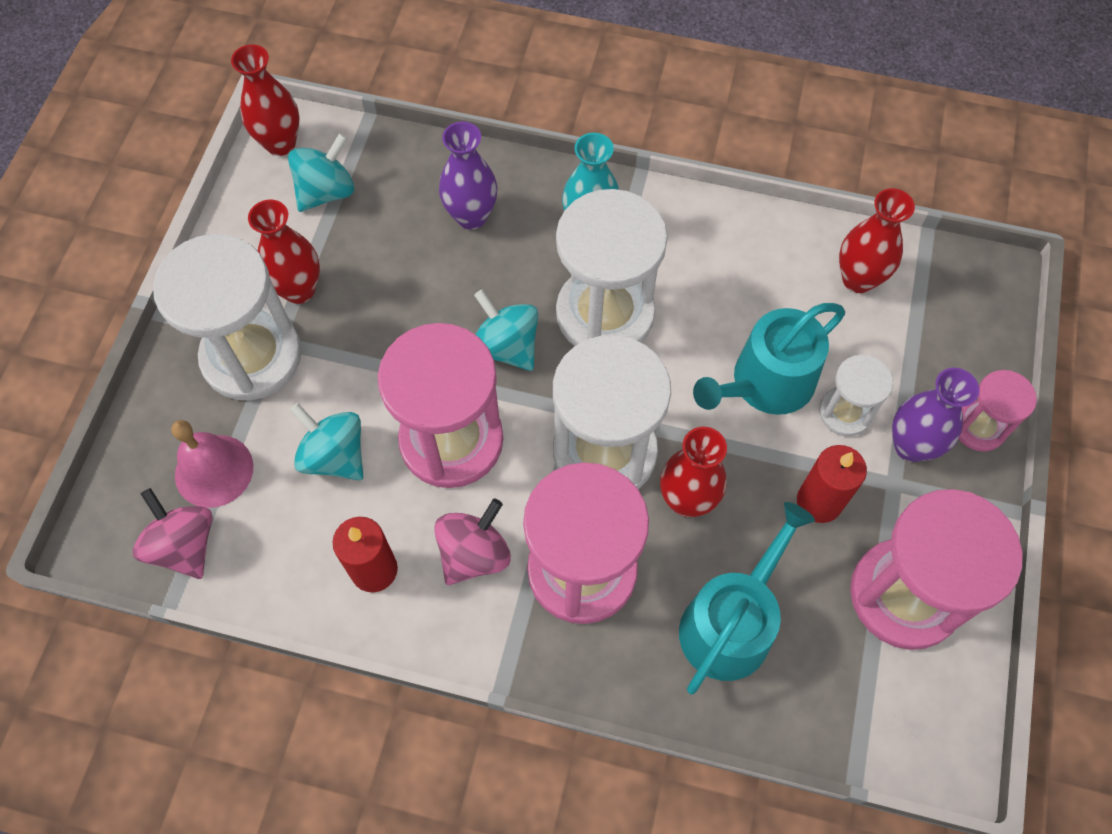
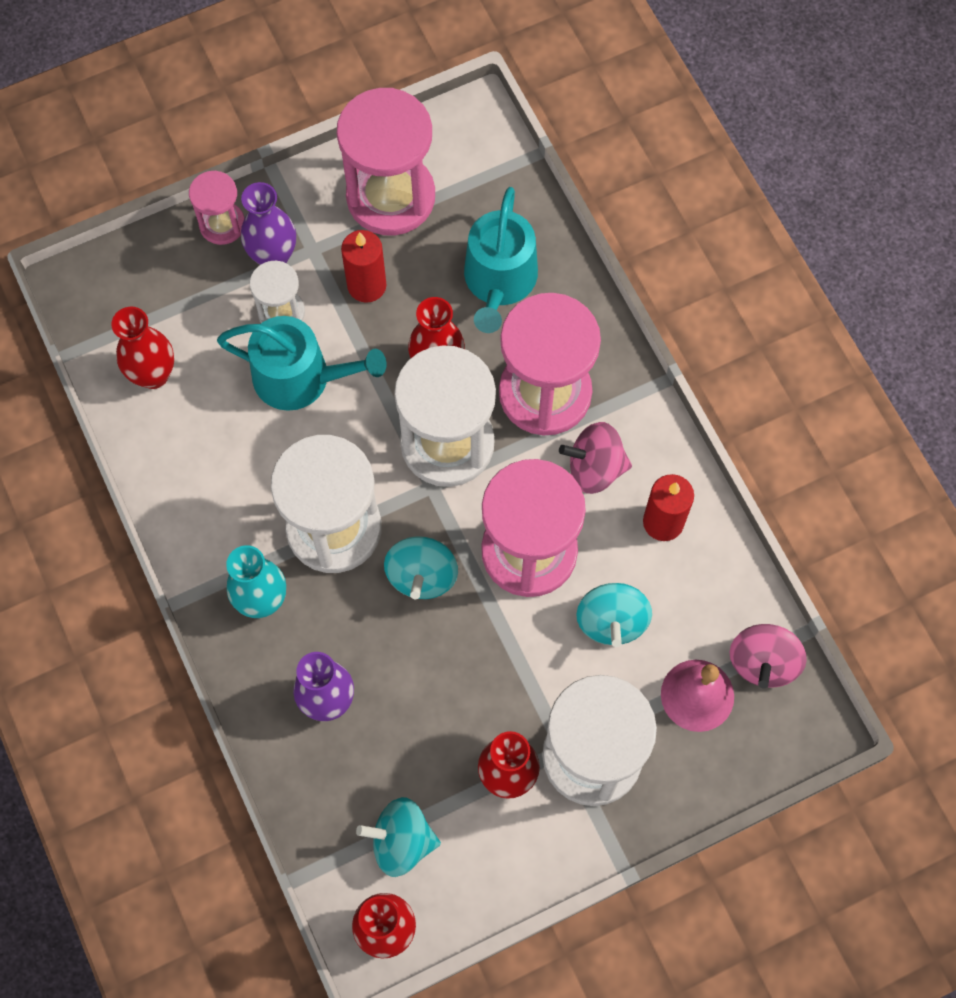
camera: 130 degrees left, 5 degrees up
turquoise watering can [679,502,815,694] -> turquoise watering can turned 75 degrees counterclockwise [464,187,538,333]

